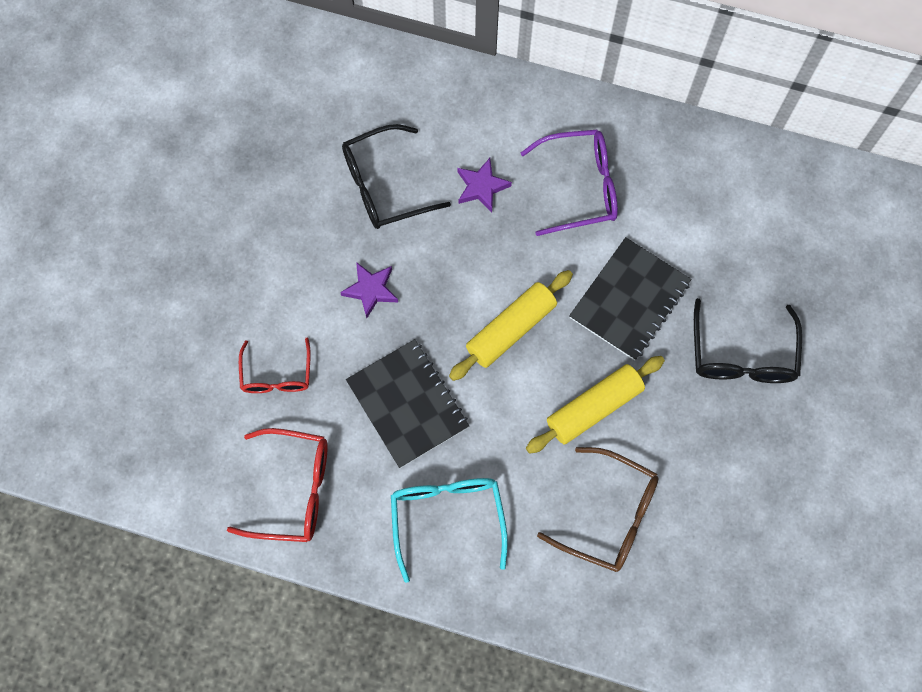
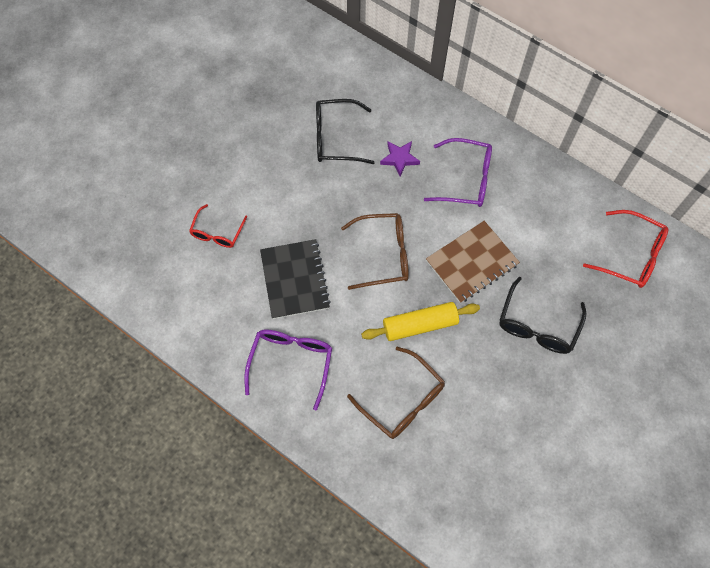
camera: 20 degrees right, 5 degrees down
red glasses [227,428,328,542] -> red glasses moved to [583,210,669,288]
purple star [340,262,398,318] -> none
turquoise glasses [391,478,508,583] -> purple glasses [244,329,332,410]
yellow rolling pin [449,270,573,381] -> brown glasses [341,213,409,290]
black notebook [569,237,691,360] -> brown notebook [426,221,520,303]

